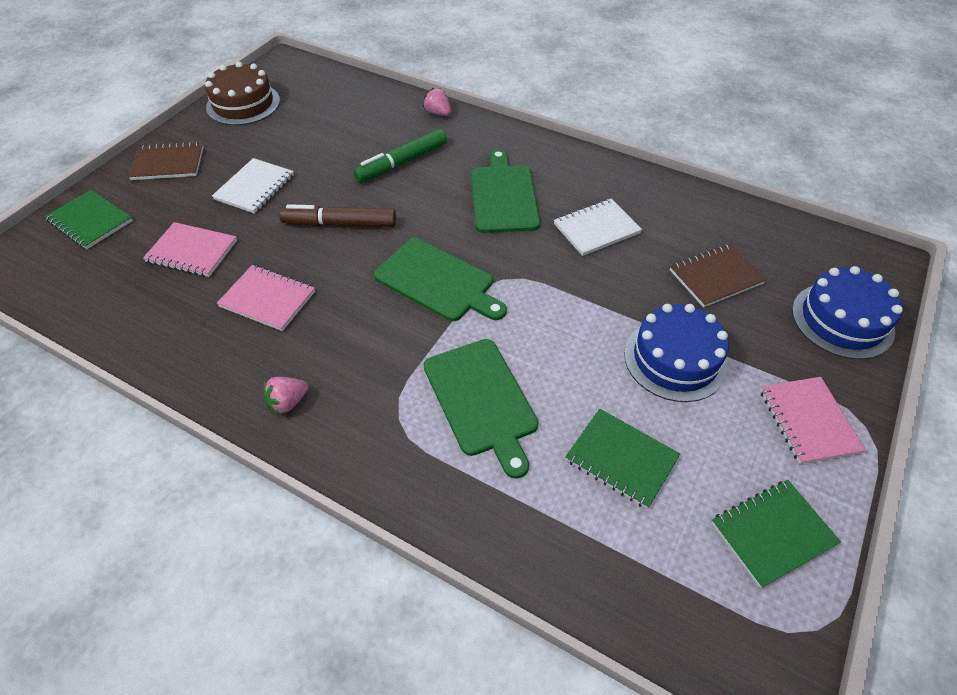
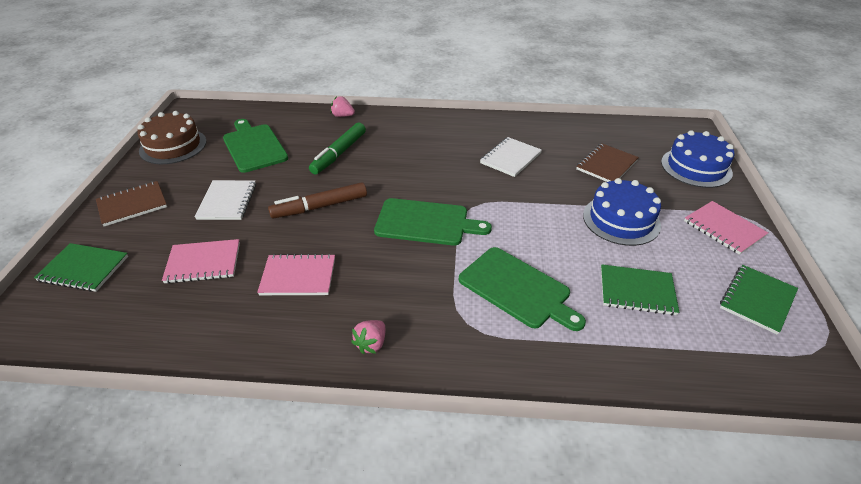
camera: 25 degrees left, 10 degrees down
green cutting board [471,149,540,233] -> green cutting board moved to [223,119,288,173]

